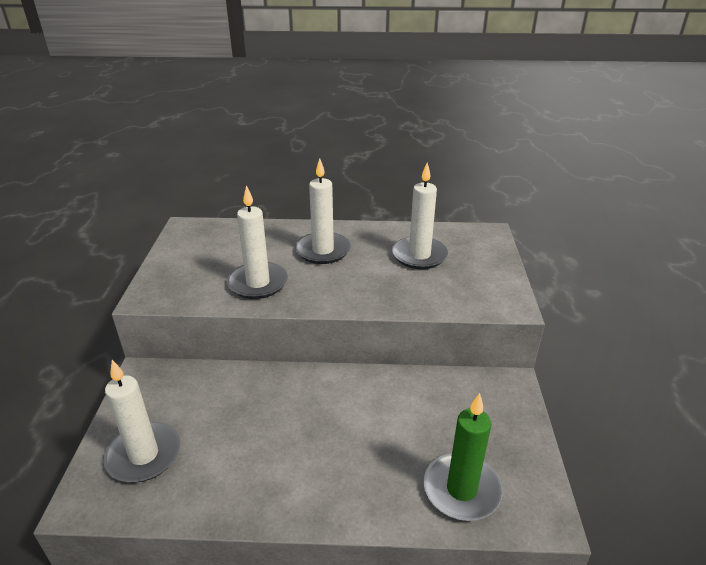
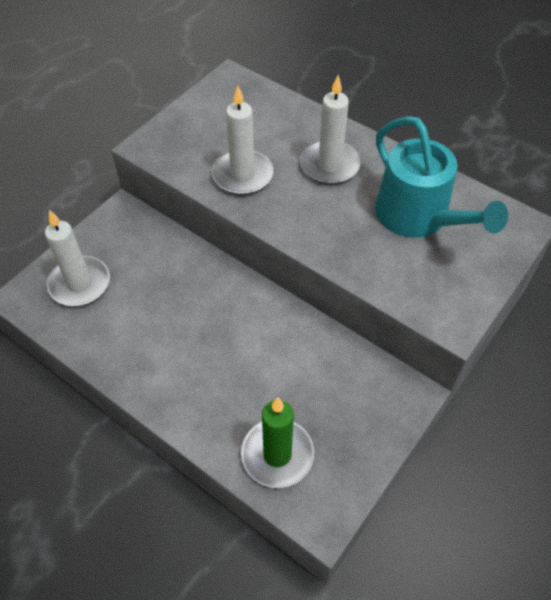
camera: 35 degrees right, 20 degrees up
white candle [392,162,448,269] -> turquoise watering can [375,116,508,238]

